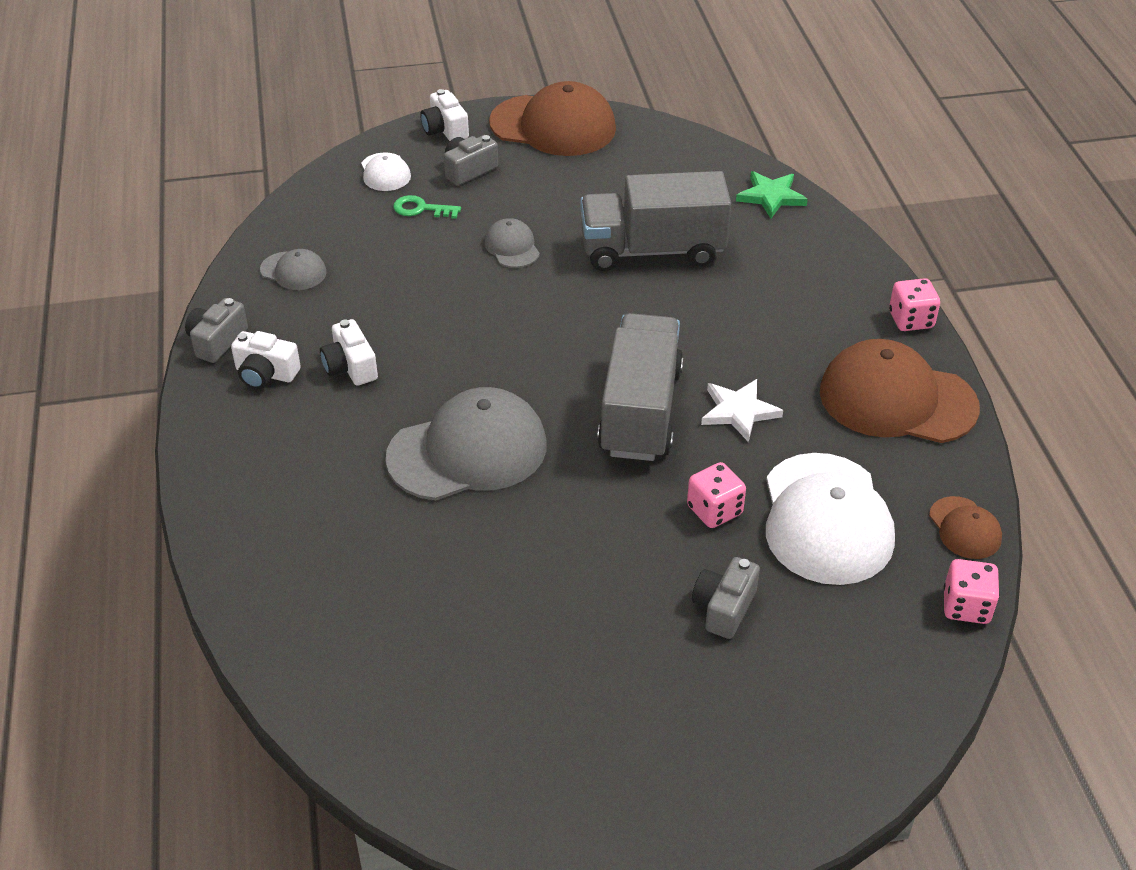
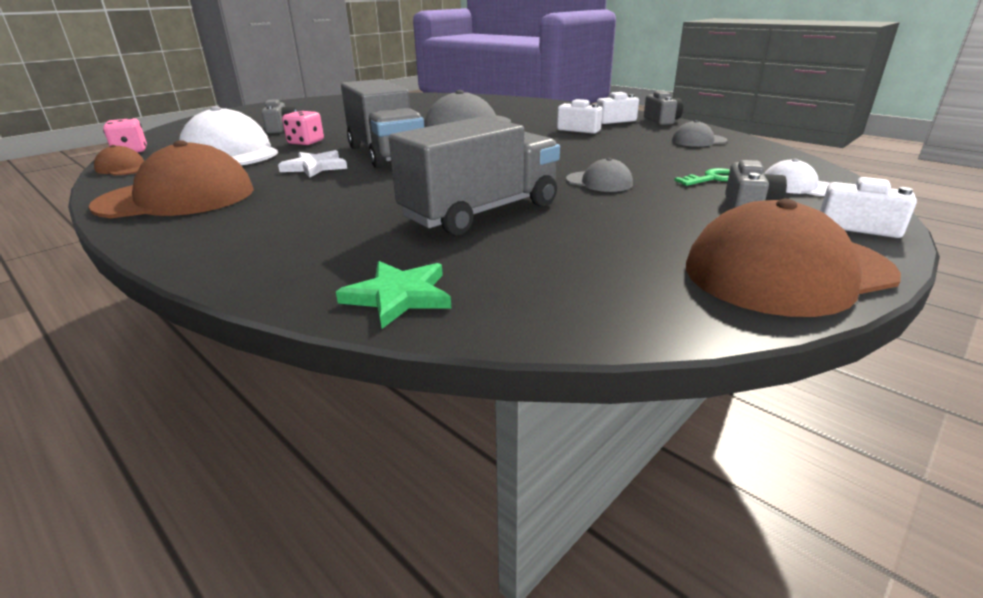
camera: 145 degrees right, 15 degrees down
pink dice [889,278,940,331] -> none

